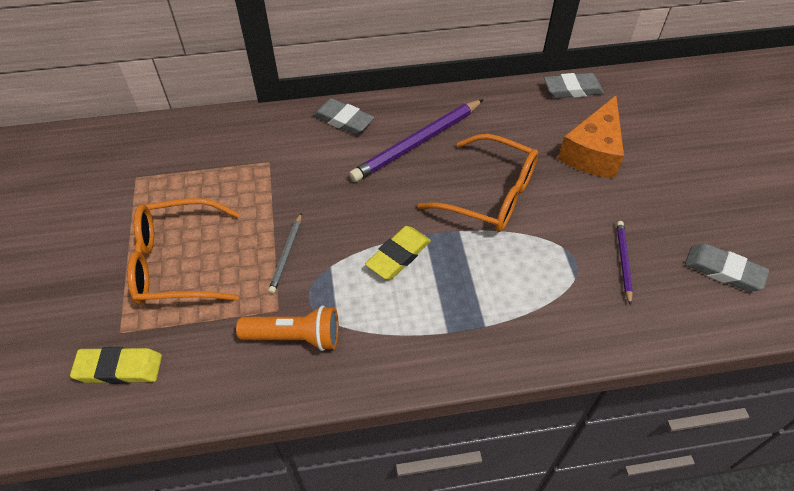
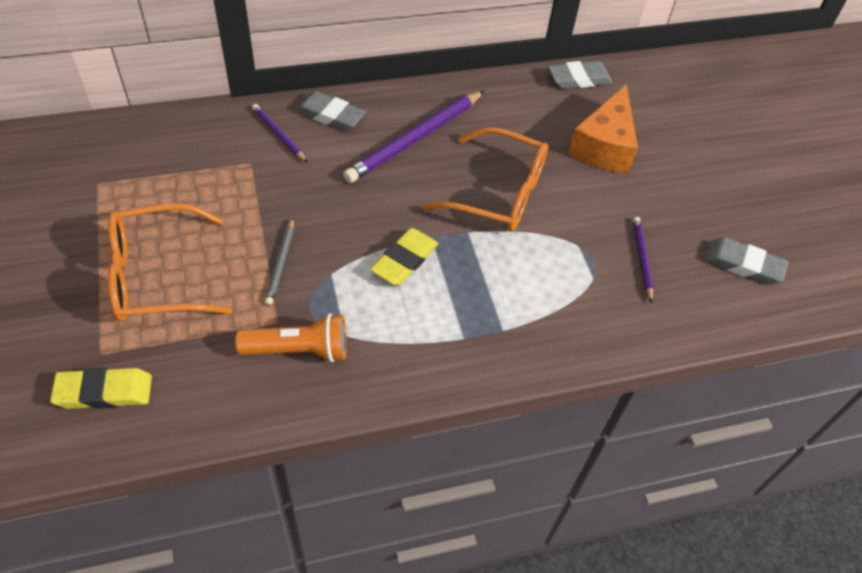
camera: 10 degrees left, 0 degrees up
none -> purple pencil [252,104,307,162]

